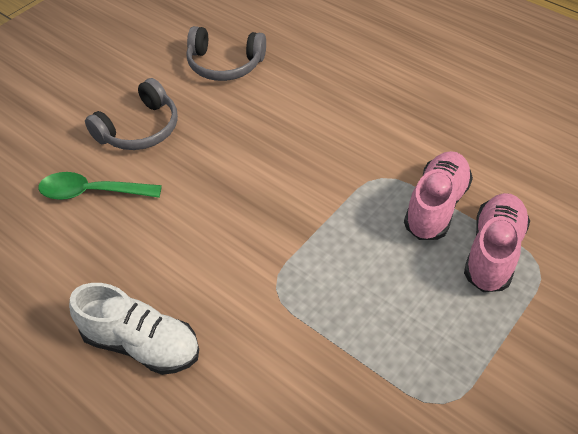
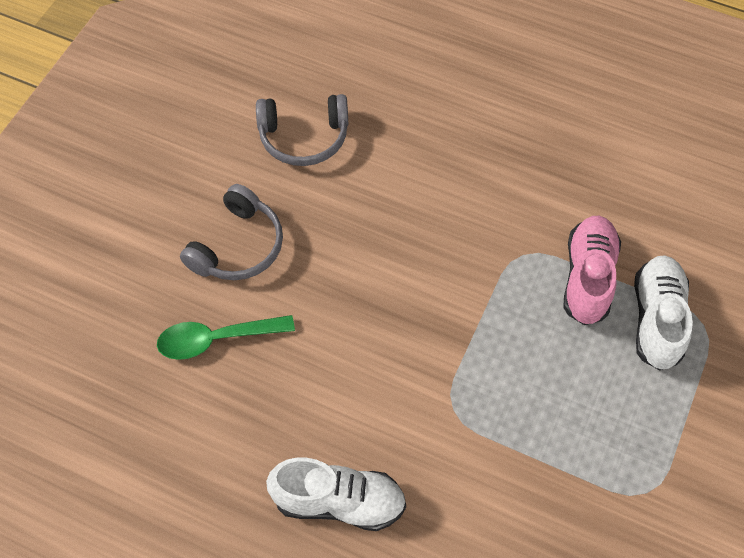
camera: 15 degrees left, 10 degrees up
pink shoe [464,193,530,292] -> white shoe [634,255,693,370]

